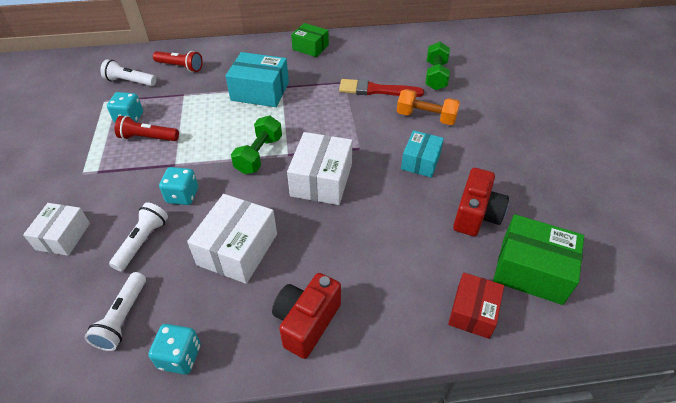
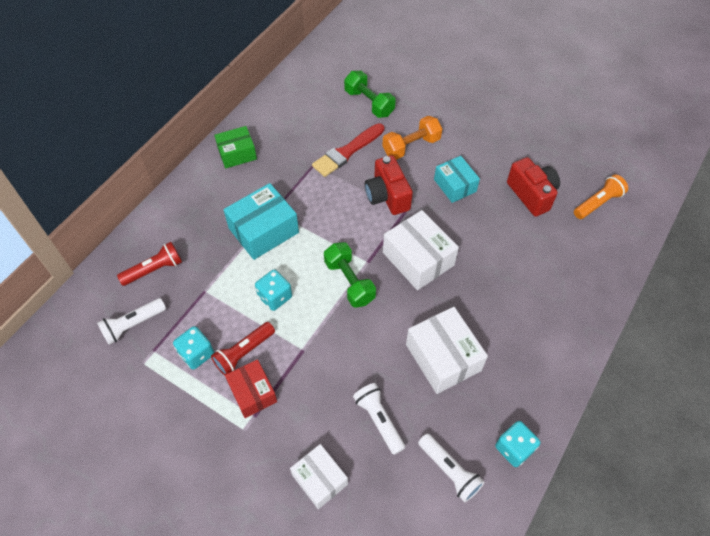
camera: 50 degrees left, 10 degrees up
turquoise dice [159,167,198,205] -> turquoise dice moved to [255,269,292,311]
red camera [272,273,341,359] -> red camera moved to [365,155,413,215]
red box [448,272,504,339] -> red box moved to [225,359,277,418]
green box [493,214,584,305] -> orange flashlight [574,174,628,219]

